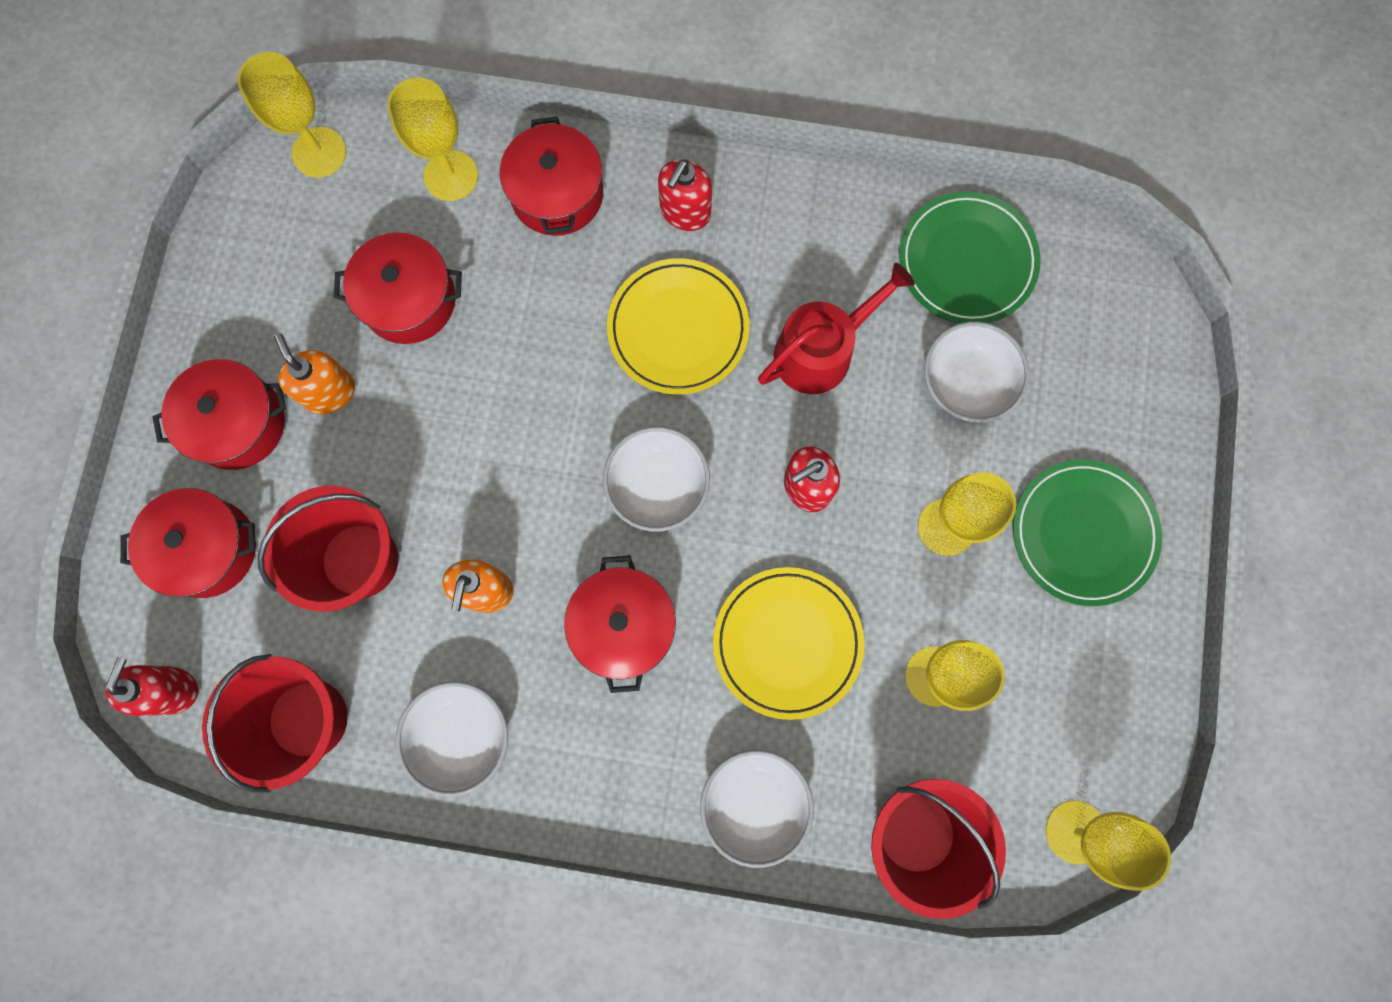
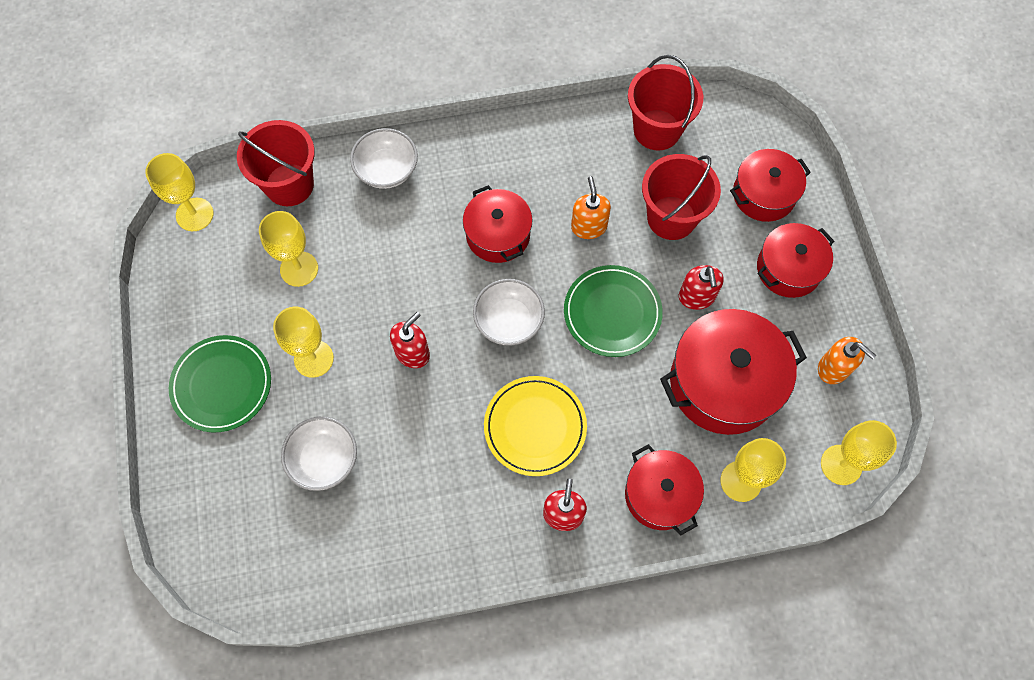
camera: 160 degrees right, 10 degrees down
red soap dispenser [105,658,198,716] -> red soap dispenser moved to [679,265,724,310]
orange soap dispenser [274,333,355,414] -> orange soap dispenser moved to [818,337,876,384]
red pot [334,232,462,344] -> red pot [660,309,807,435], size x1.61
white bowl [395,681,508,797] -> none
yellow plate [713,567,864,720] -> none
red watering can [758,263,915,394] -> none
green plate [899,192,1041,323] -> green plate moved to [564,265,663,357]

